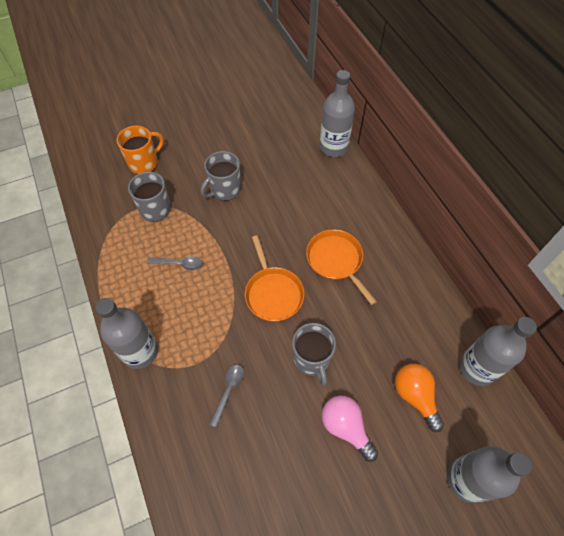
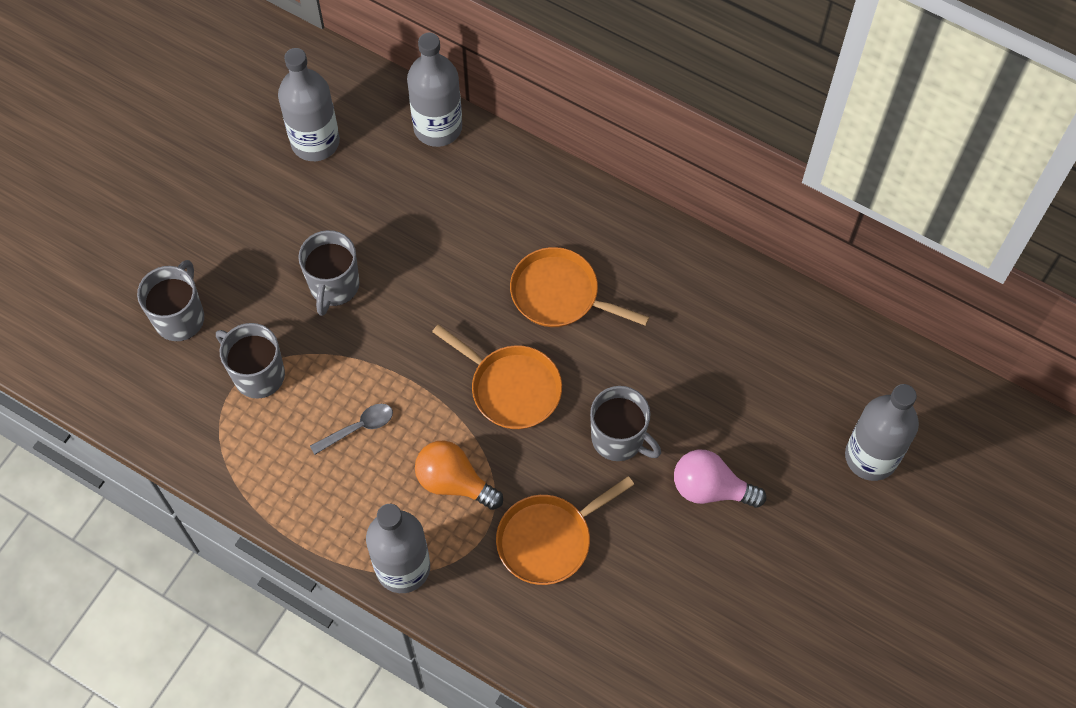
camera: 35 degrees left, 5 degrees up
orange mug [117,126,164,174] -> grey mug [137,260,204,341]
grey spoon [209,365,244,428] -> orange pan [496,476,634,585]
orange light bulb [395,364,444,432] -> orange light bulb moved to [415,441,503,510]
grey bottle [459,317,537,386] -> grey bottle moved to [278,48,340,161]

